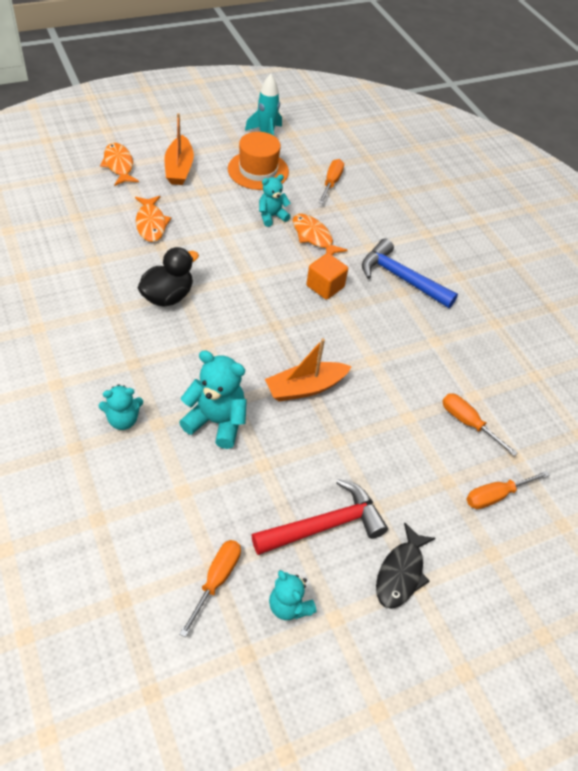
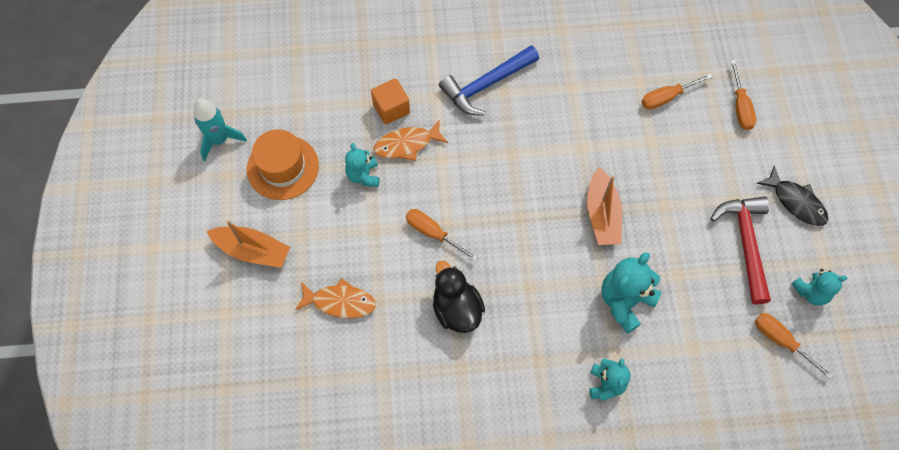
camera: 65 degrees left, 15 degrees up
orange fish [100,143,139,186] -> none
orange cube [306,253,348,300] -> orange cube moved to [371,79,410,124]
orange screwdriver [318,159,344,204] -> orange screwdriver moved to [406,209,478,261]

